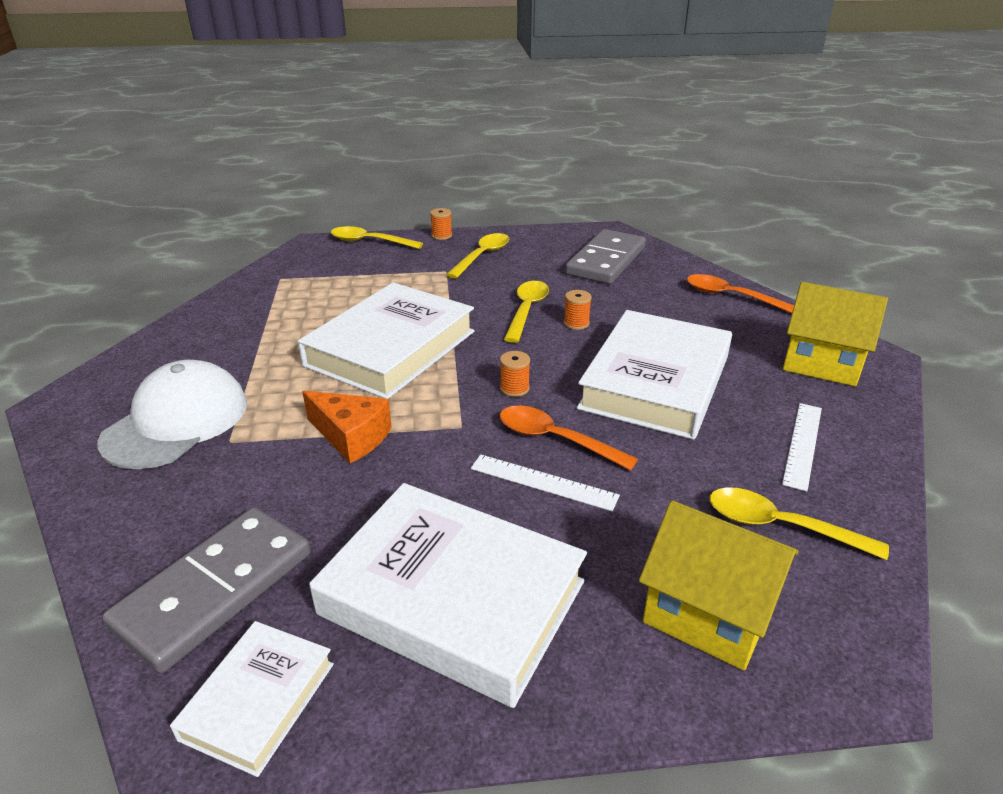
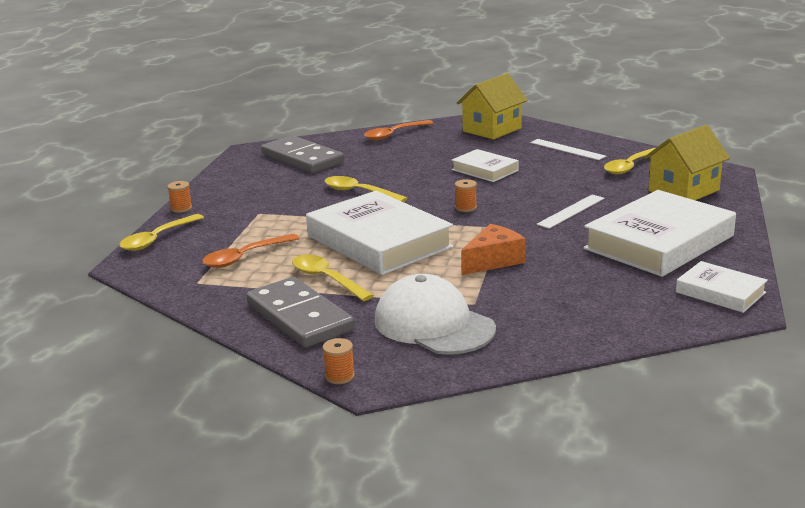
camera: 70 degrees left, 10 degrees down
grey domino [102,507,310,673] -> grey domino moved to [246,277,355,348]
yellow spoon [446,233,509,278] -> yellow spoon moved to [292,254,374,301]
orange spoon [500,405,638,470] -> orange spoon moved to [202,234,300,268]
orange spool [564,290,592,330] -> orange spool moved to [322,338,355,384]
white book [577,310,732,440] -> white book [451,149,519,182], size x0.51

